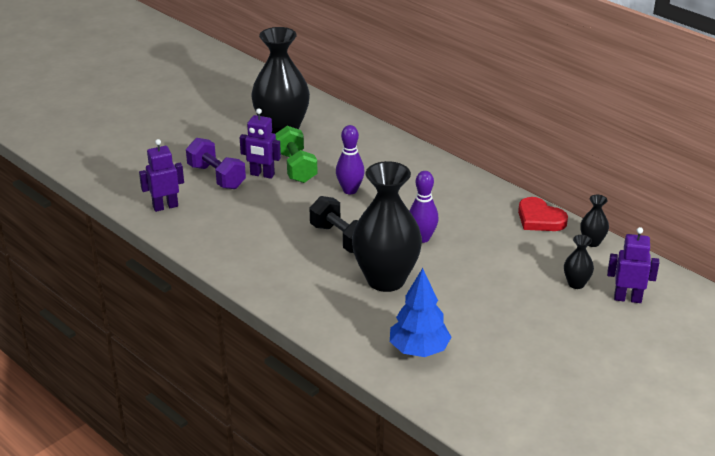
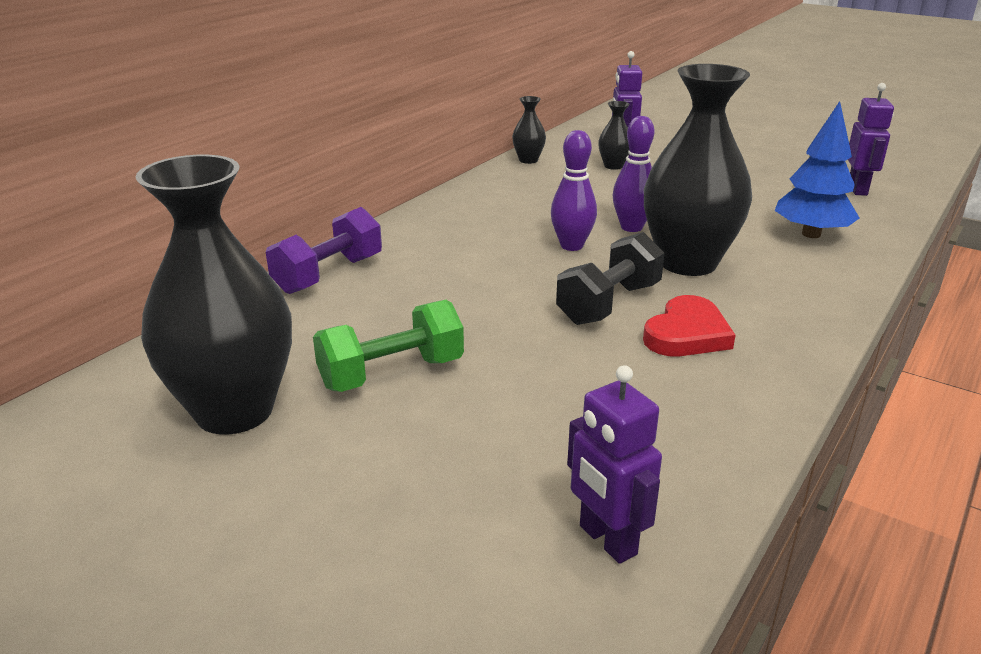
camera: 100 degrees left, 5 degrees down
purple dumbbell [186,138,246,189] -> purple dumbbell moved to [266,207,382,294]
purple robot [240,108,281,179] -> purple robot moved to [848,83,894,196]
purple bowling pin [336,125,365,194] -> purple bowling pin moved to [613,116,655,232]
red heart [518,197,568,231] -> red heart moved to [643,295,736,357]

